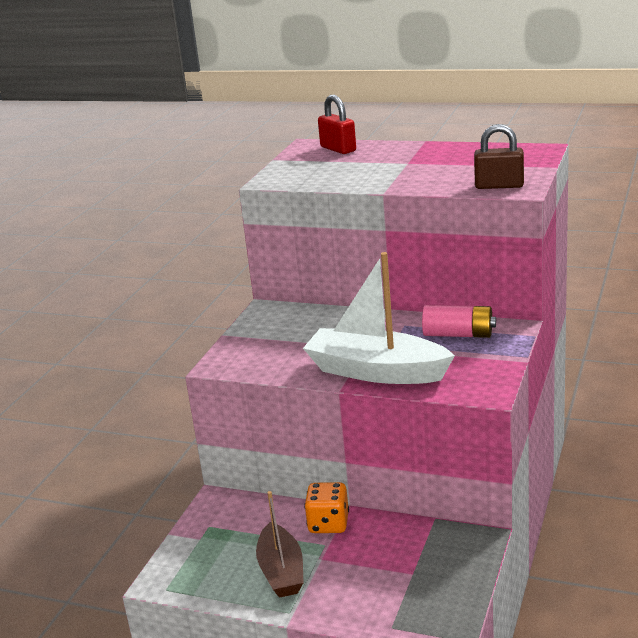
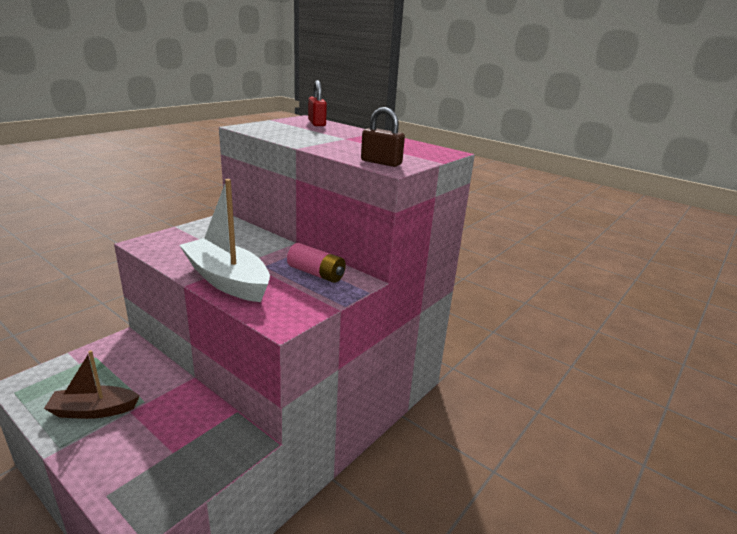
camera: 15 degrees right, 0 degrees up
brown boat [256,491,304,598] -> brown boat turned 75 degrees clockwise [44,350,140,419]
orange dice [304,482,349,533] -> none

